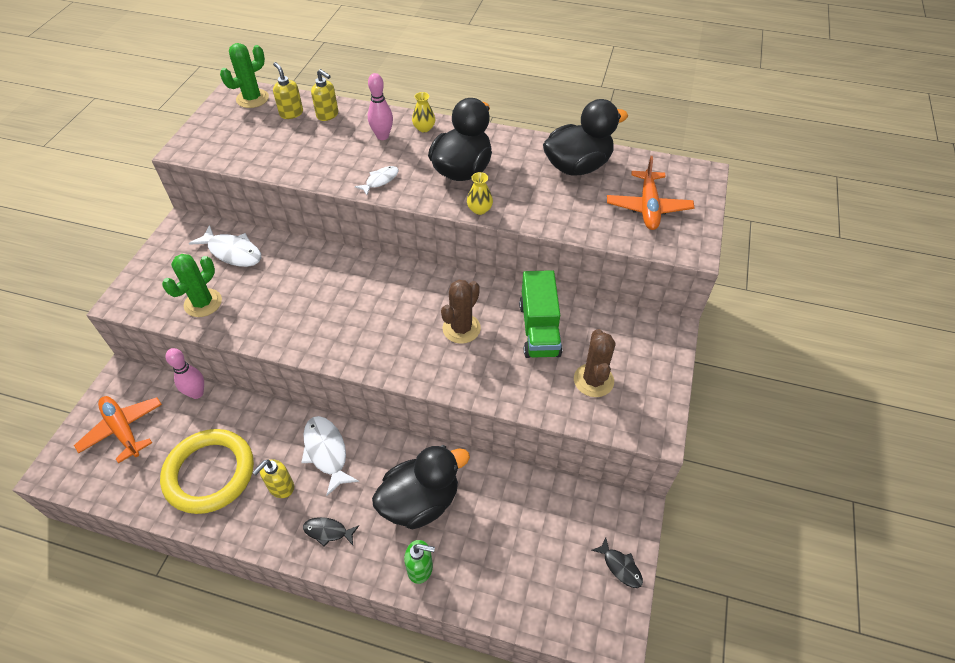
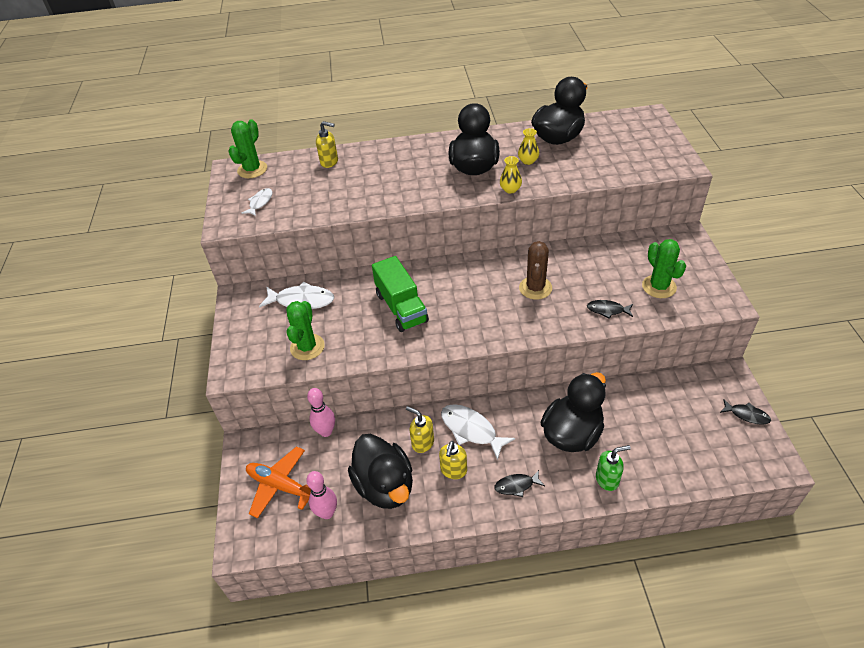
camera: 20 degrees left, 5 degrees down
yellow ring [160,429,254,514] -> black duck [348,434,413,509]
yellow soap dispenser [273,62,303,119] -> yellow soap dispenser moved to [406,406,434,453]
white fish [355,166,399,195] -> white fish moved to [242,188,272,216]
pink bowling pin [368,73,393,140] -> pink bowling pin moved to [306,471,337,519]
yellow vase [412,92,435,132] -> yellow vase moved to [518,128,539,165]
green truck [519,270,562,358] -> green truck moved to [372,256,429,332]
brown cactus [574,329,616,397] -> green cactus [642,239,686,298]
orange plane [607,156,695,230] -> none
none -> black fish [587,300,633,319]

